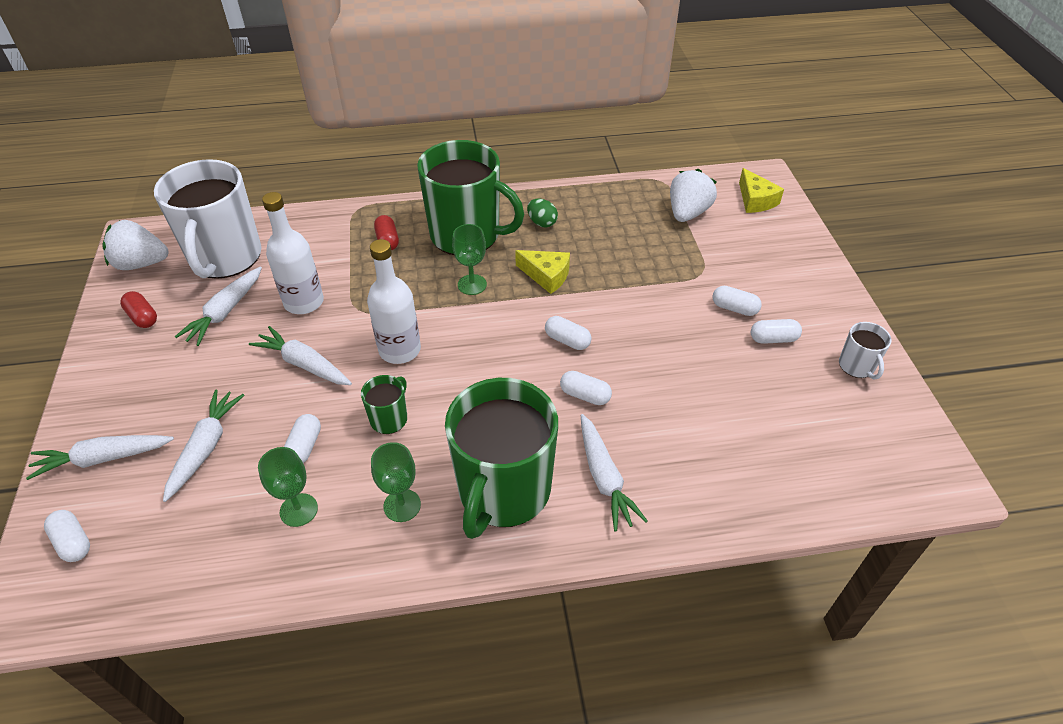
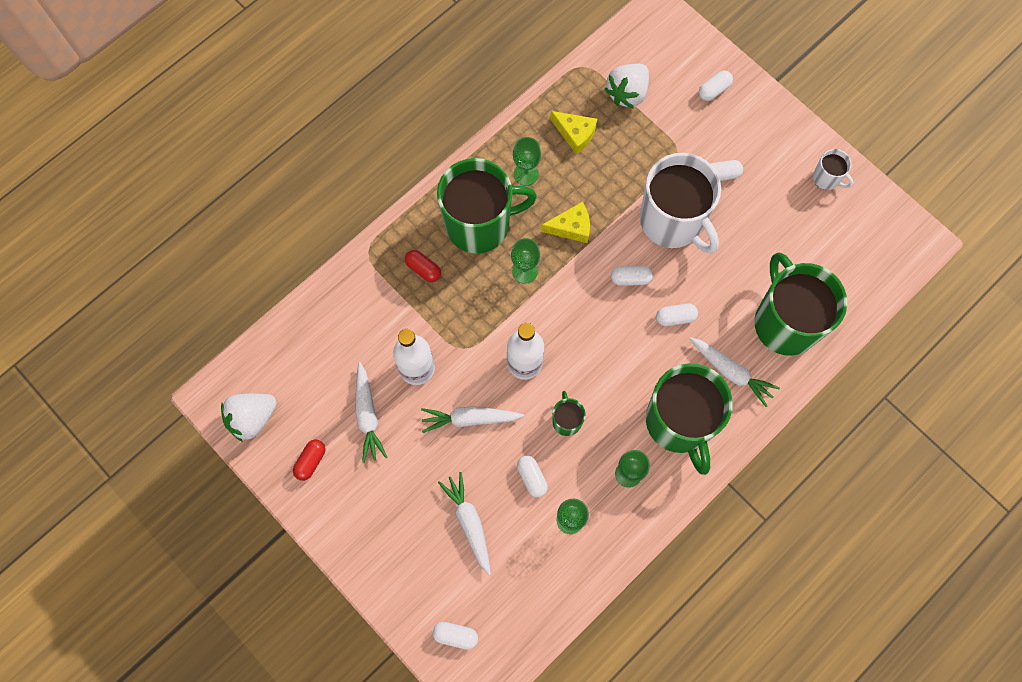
camera: 35 degrees left, 25 degrees up
white carrot [26,435,174,480] -> none
red capsule [120,291,157,328] -> red capsule turned 75 degrees counterclockwise [293,440,326,481]
white mug [154,159,262,279] -> white mug moved to [640,153,721,254]
green egg [527,199,558,227] -> green goblet [513,137,541,186]
white strawberry [670,169,717,222] -> white strawberry turned 135 degrees counterclockwise [605,64,649,109]
yellow cheese [739,168,784,213] -> yellow cheese moved to [550,111,597,154]
white capsule [751,319,802,344] -> white capsule moved to [699,70,733,101]
none -> green mug [754,252,847,356]

